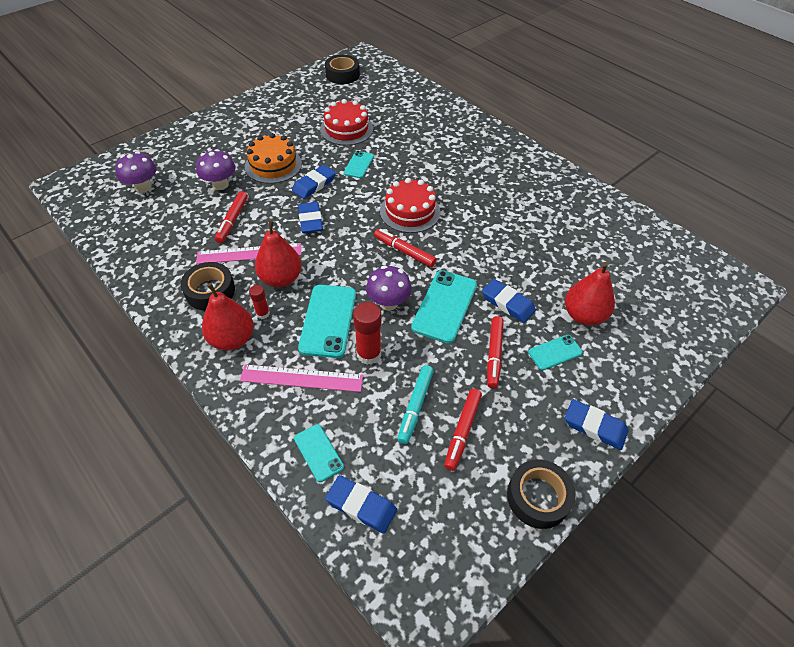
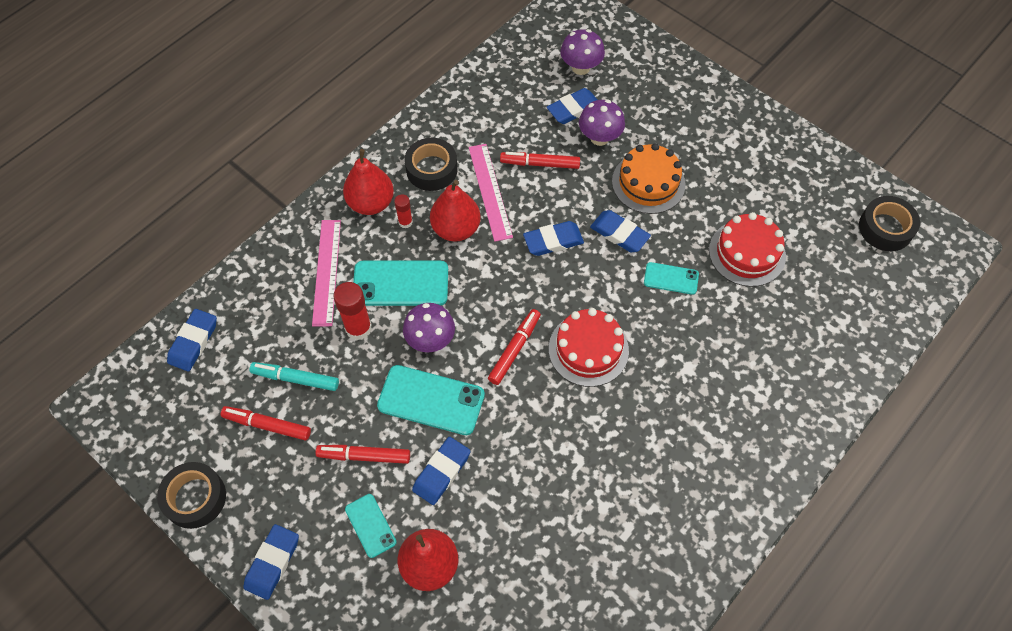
camera: 85 degrees right, 10 degrees up
turquoise phone [294,424,344,482] -> none
none -> blue eraser [547,88,597,124]

